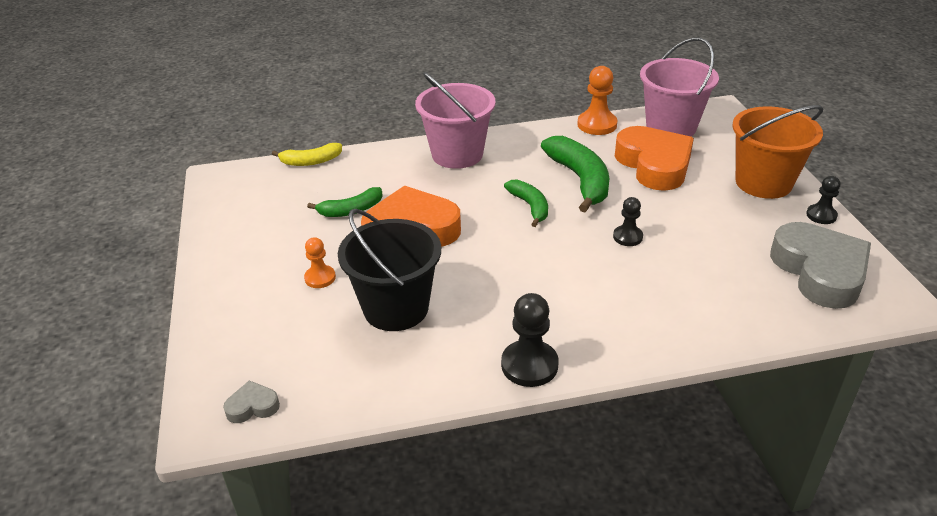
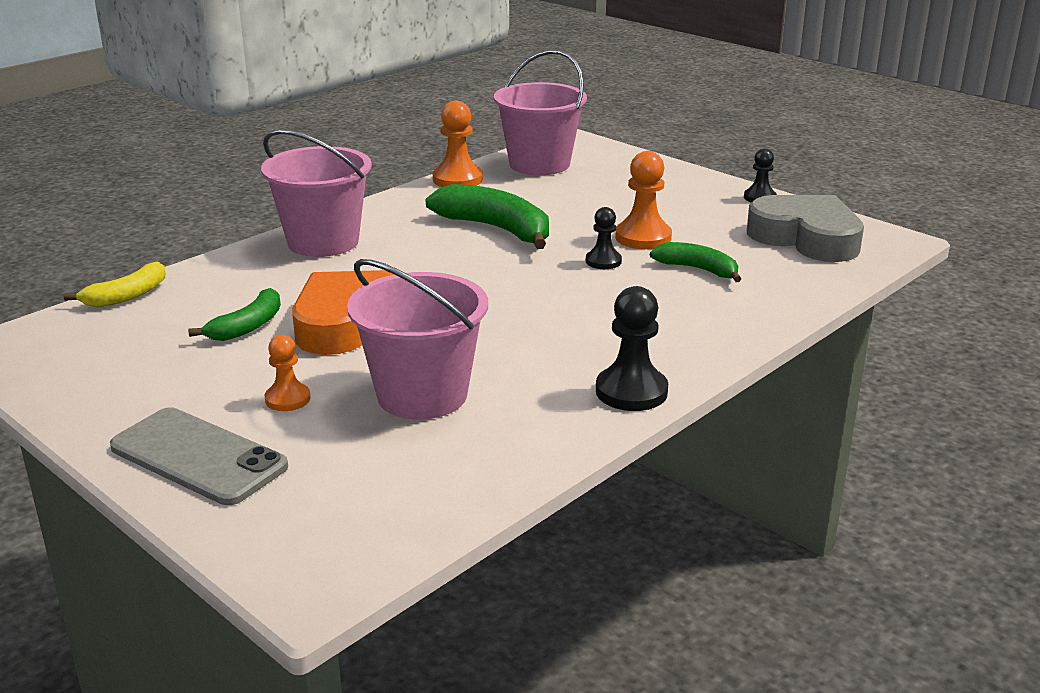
camera: 35 degrees left, 10 degrees down
grey heart [223,380,280,423] -> none
black bucket [338,209,441,331] -> pink bucket [347,259,488,419]
green banana [504,180,548,227] -> green banana moved to [650,242,741,282]
orange heart [615,126,694,191] -> none
orange bucket [732,105,823,199] -> none
none -> grey phone [110,407,288,505]
none -> orange pawn [615,151,672,249]

